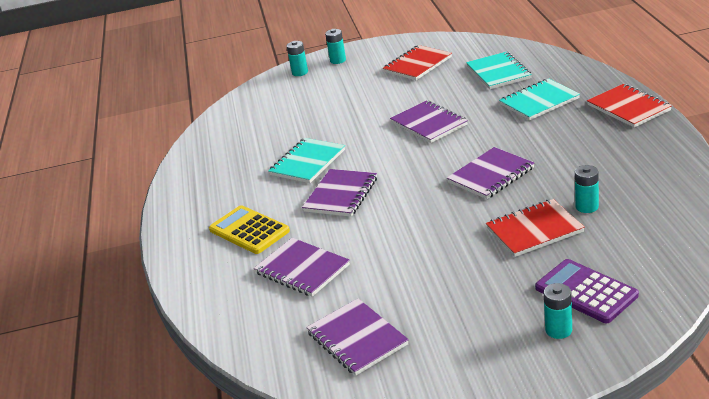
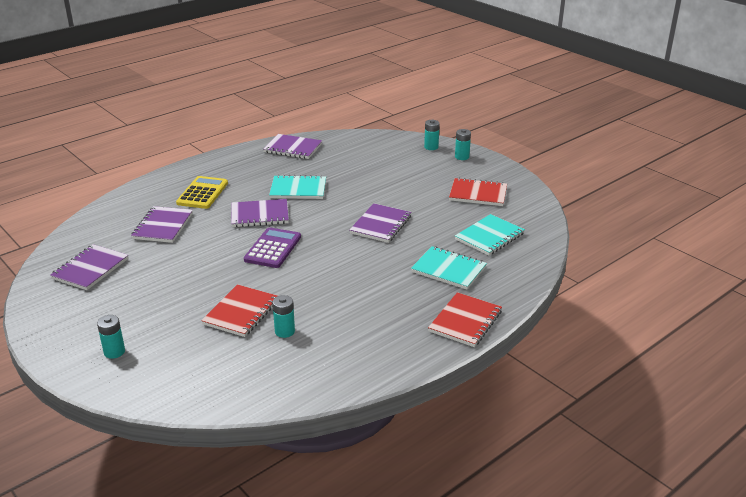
camera: 55 degrees right, 0 degrees up
purple notebook [447,147,534,199] -> purple notebook moved to [263,134,322,159]
red notebook [486,199,585,257] -> red notebook turned 75 degrees clockwise [201,284,277,337]
purple calculator [535,259,639,323] -> purple calculator moved to [244,227,301,268]

